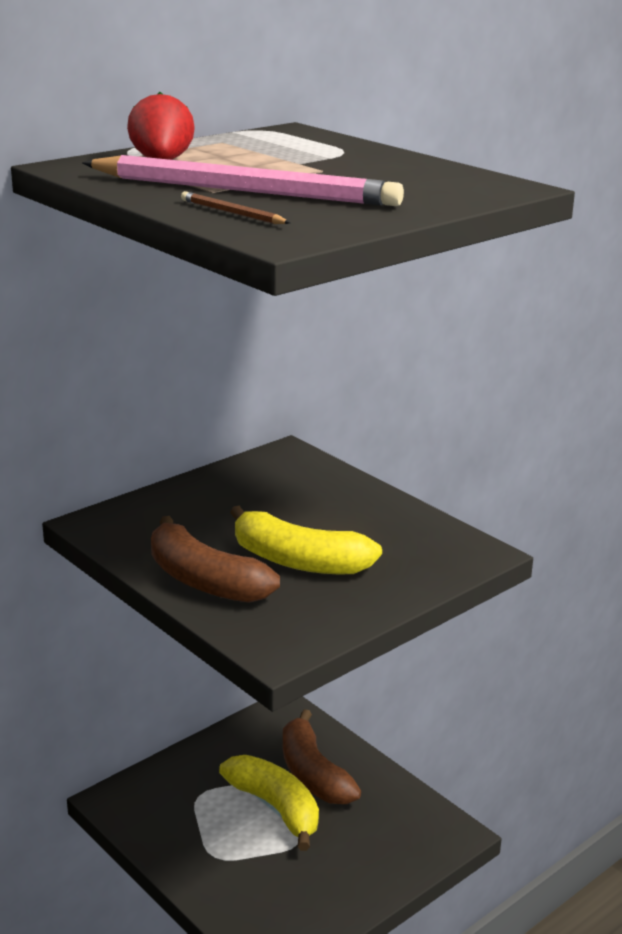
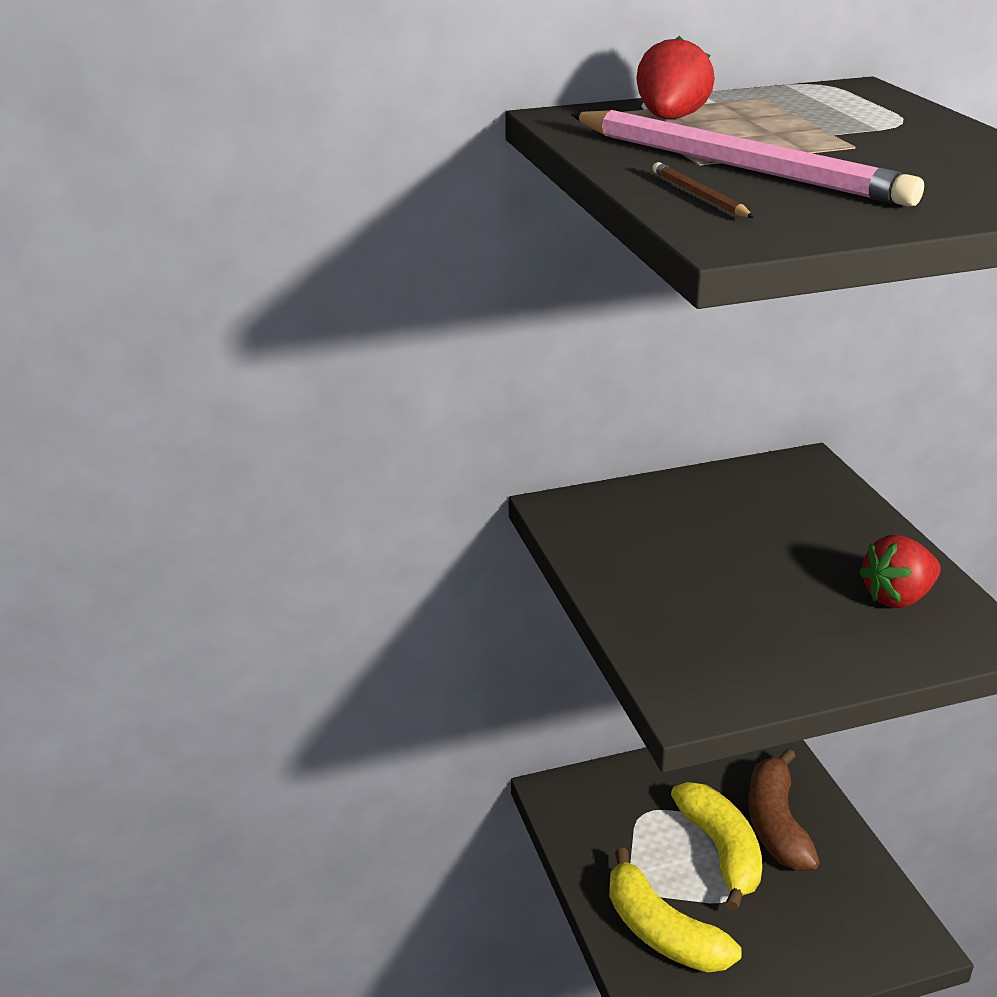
camera: 25 degrees right, 5 degrees up
brown banana [151,516,280,603] -> none
yellow banana [230,506,382,574] -> yellow banana moved to [609,848,742,973]
none -> red strawberry [859,535,941,608]

